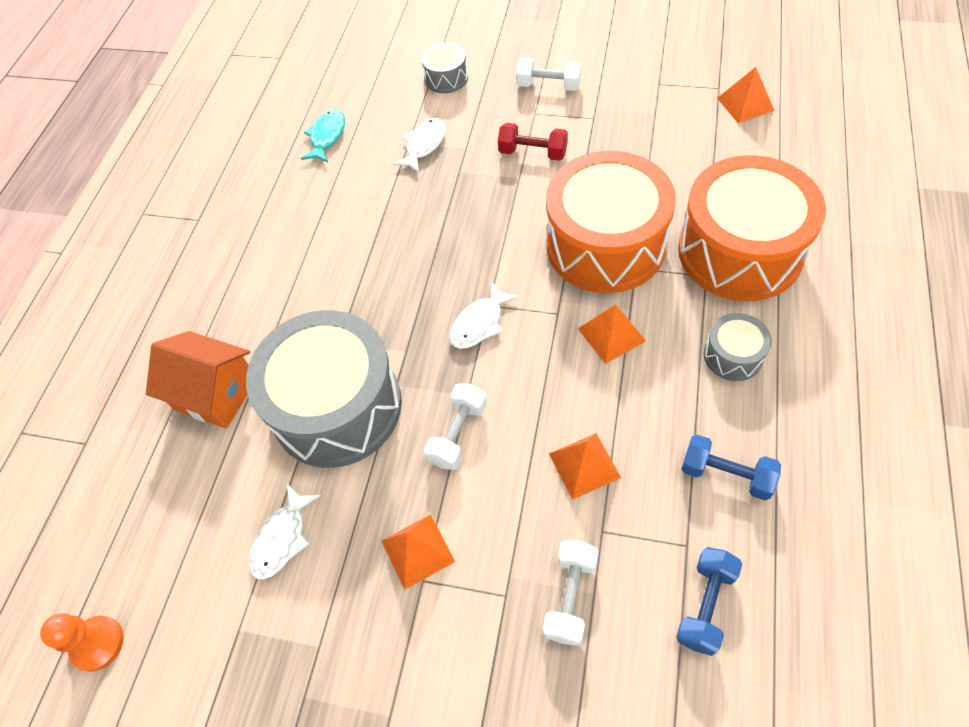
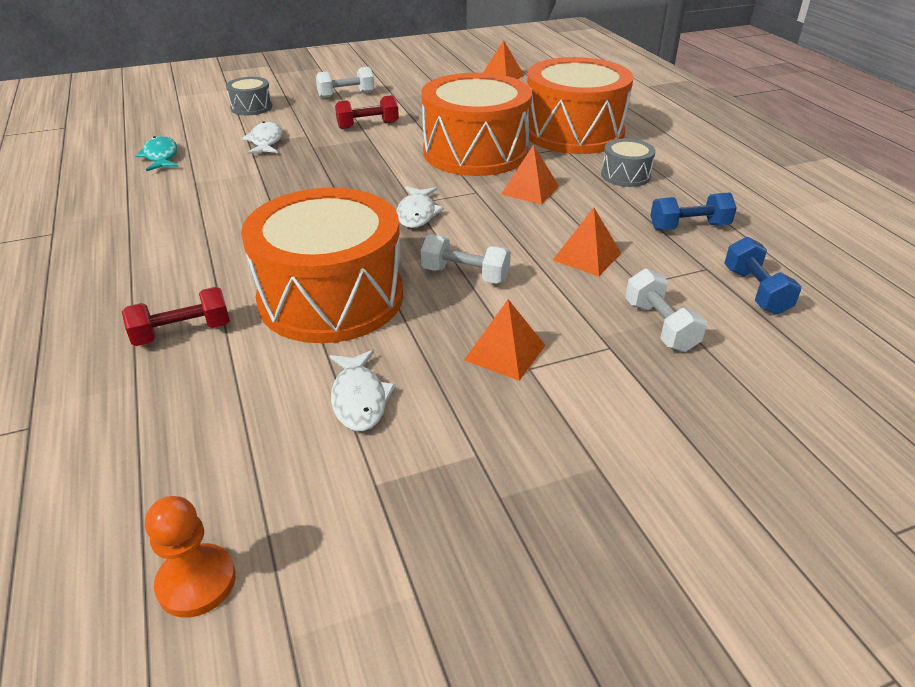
camera: 40 degrees left, 20 degrees down
orange house [146,331,250,429] -> red dumbbell [122,287,230,346]
grey drum [246,310,402,468] -> orange drum [241,188,403,343]
white dumbbell [424,383,487,470] -> white dumbbell turned 60 degrees counterclockwise [421,234,511,284]

